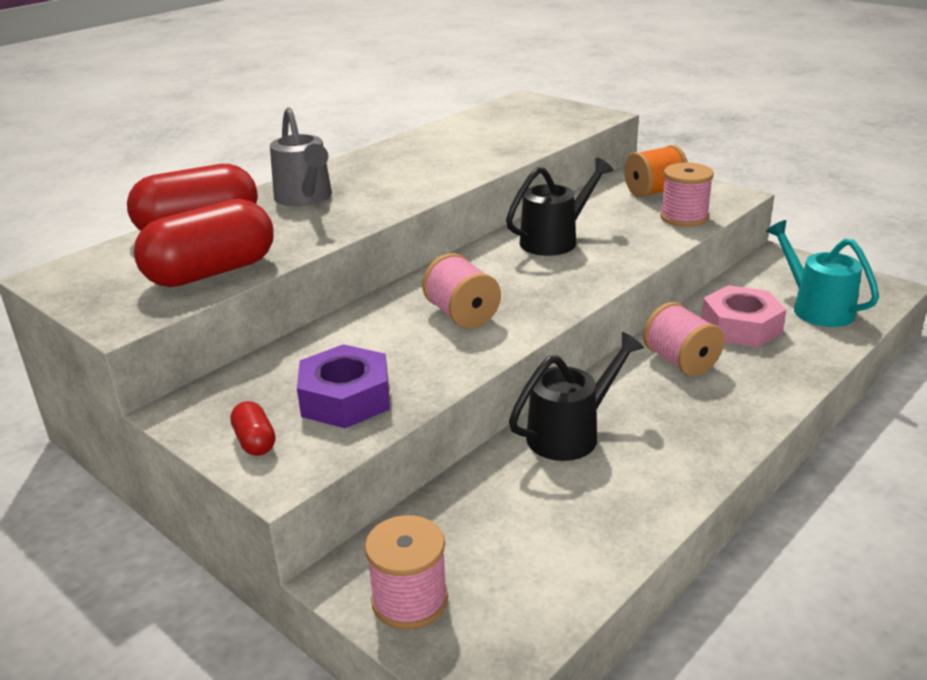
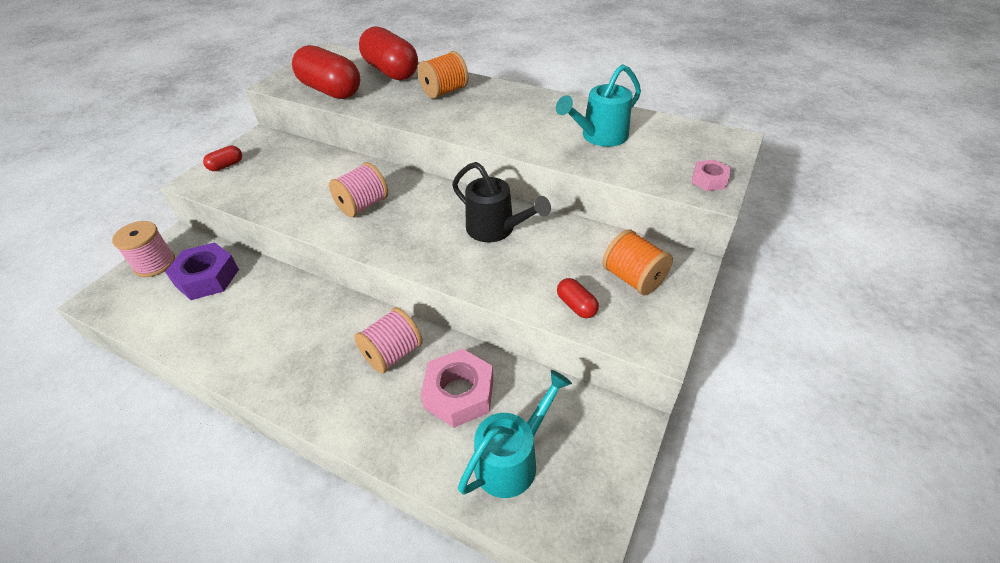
camera: 75 degrees right, 15 degrees up
grey watering can [270,107,332,207] -> orange spool [418,51,469,99]
purple nut [297,344,390,428] -> purple nut moved to [165,242,239,300]
black watering can [509,332,644,461] -> none
pink spool [660,163,714,227] -> red capsule [557,278,599,318]
none -> turquoise watering can [556,64,641,147]
none -> pink nut [691,159,731,191]

